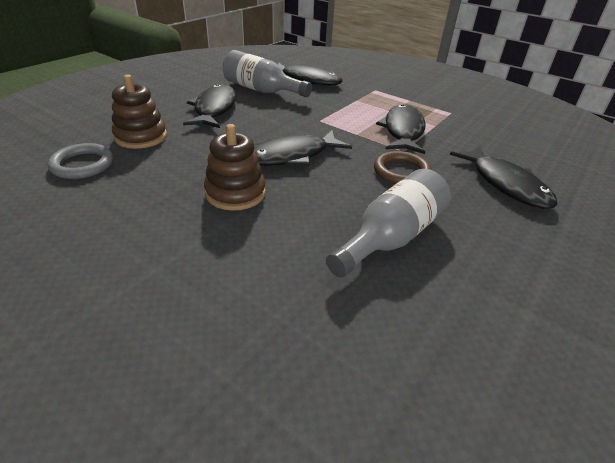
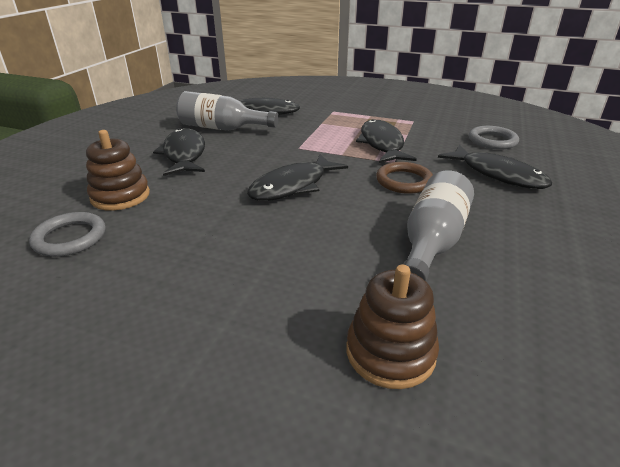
camera: 15 degrees left, 5 degrees down
brown stacking toy [204,124,266,211] -> brown stacking toy moved to [347,264,439,389]
none -> grey ring [469,126,519,150]

